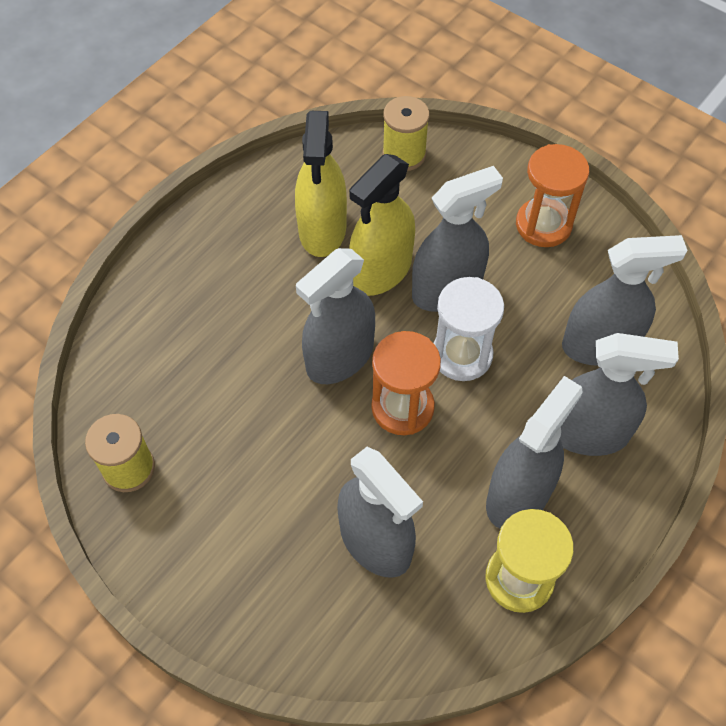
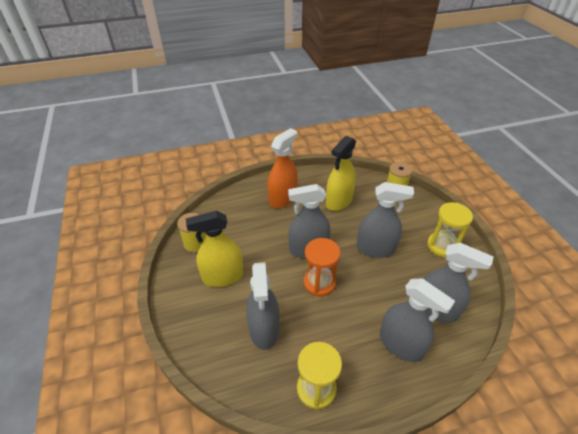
camera: 35 degrees right, 15 degrees down
yellow spray bottle [349,154,415,296] -> yellow spray bottle moved to [186,211,243,287]
white hourglass [434,277,504,381] -> none
grey spray bottle [486,376,583,529] -> none
orange hourglass [516,144,589,247] -> yellow hourglass [427,202,473,257]
none -> orange spray bottle [267,128,298,208]

